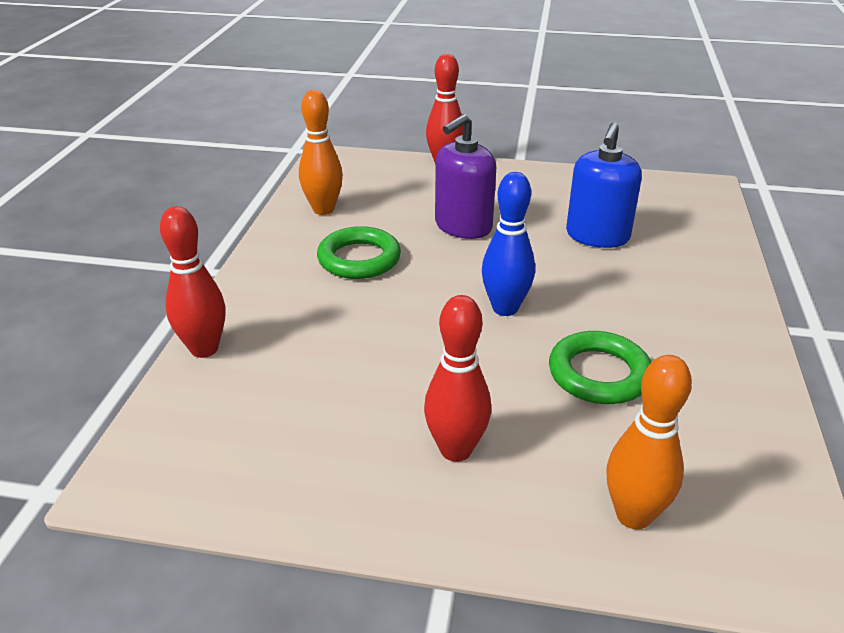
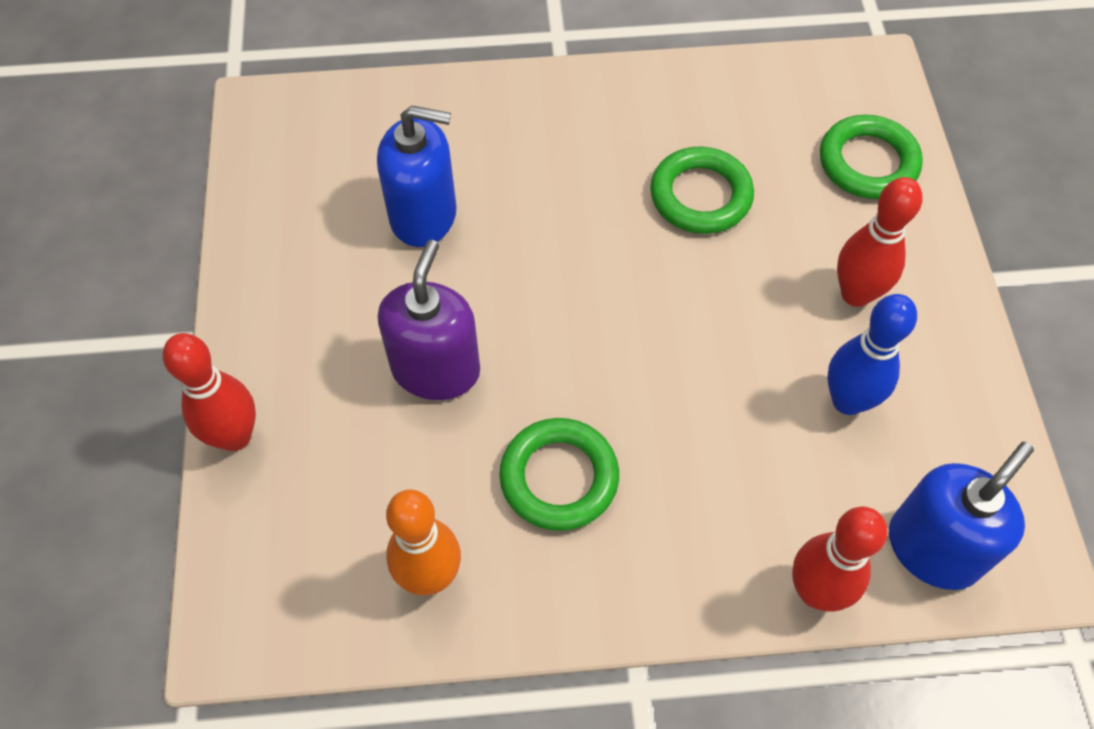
camera: 105 degrees left, 25 degrees up
purple soap dispenser [435,114,496,239] -> purple soap dispenser turned 105 degrees counterclockwise [378,240,480,400]
blue bowling pin [482,172,535,316] -> blue bowling pin moved to [827,294,917,415]
orange bowling pin [606,355,692,530] -> green ring [820,115,923,199]
none -> blue soap dispenser [889,442,1034,590]

